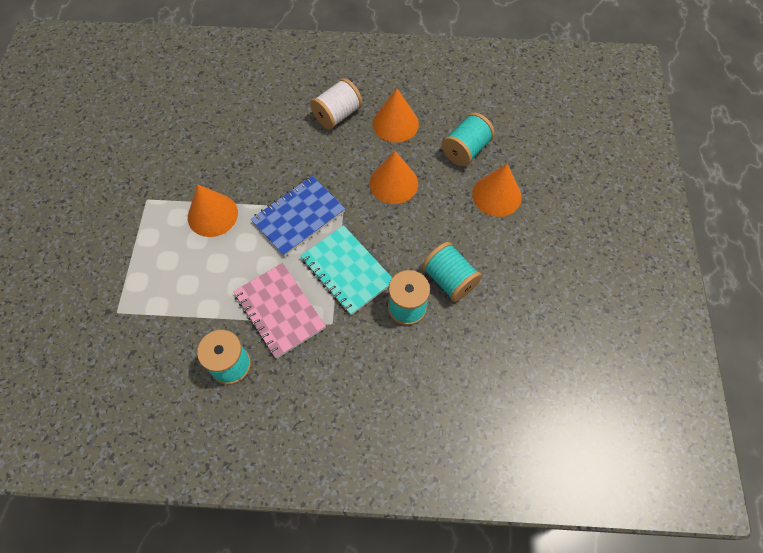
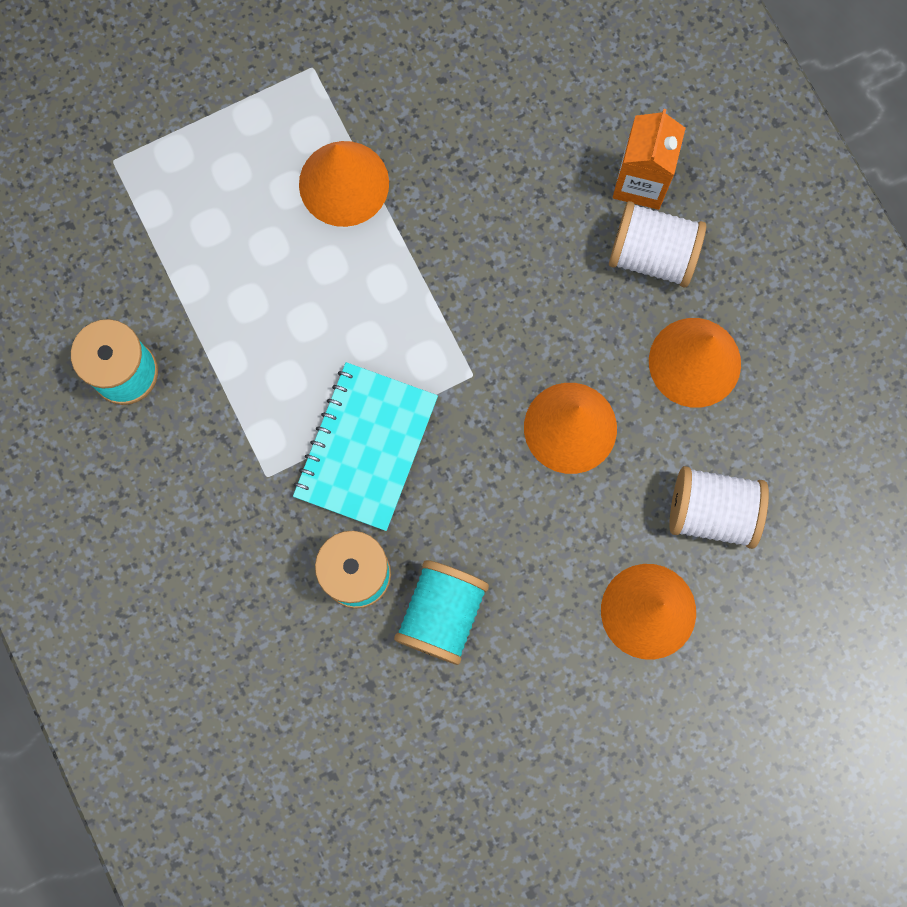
camera: 60 degrees right, 15 degrees up
pink notebook [233,263,326,359] -> none
blue notebook [251,176,345,257] -> none
turquoise spool [442,113,495,166] -> white spool [669,466,769,549]
none -> orange carton [613,109,686,210]

